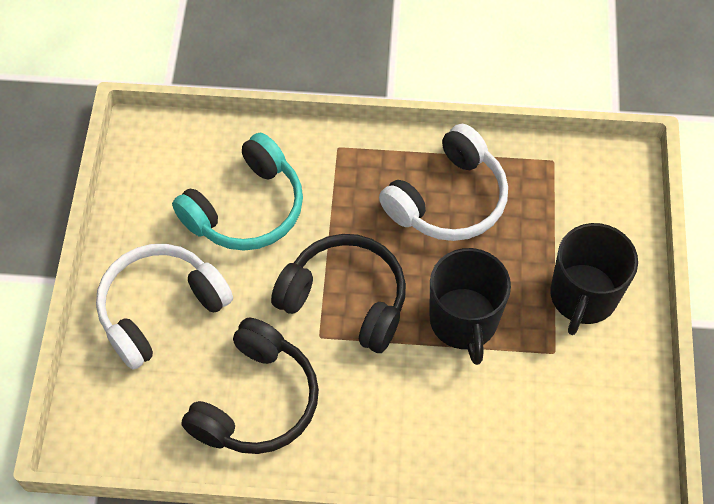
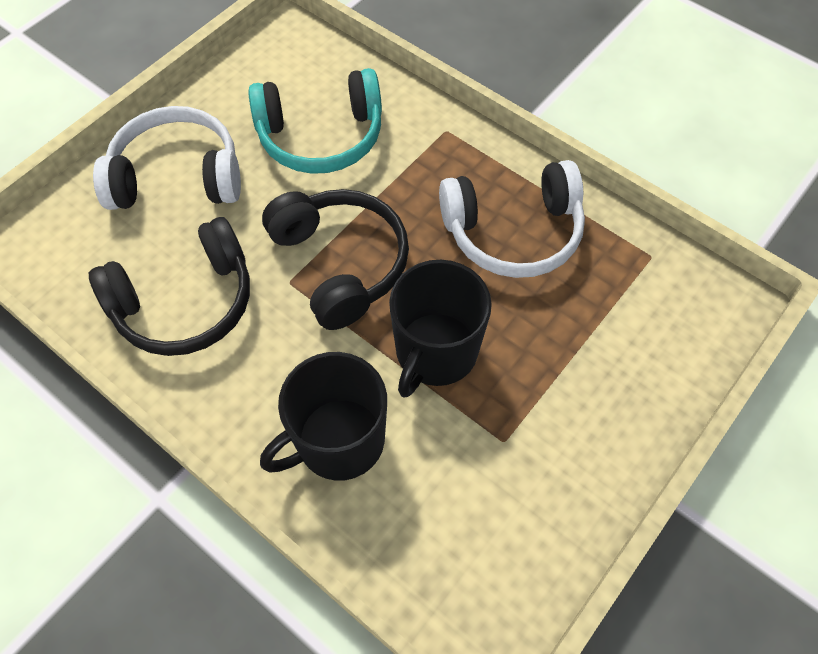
camera: 35 degrees right, 0 degrees up
black mug [550,223,638,335] -> black mug moved to [260,352,387,481]

